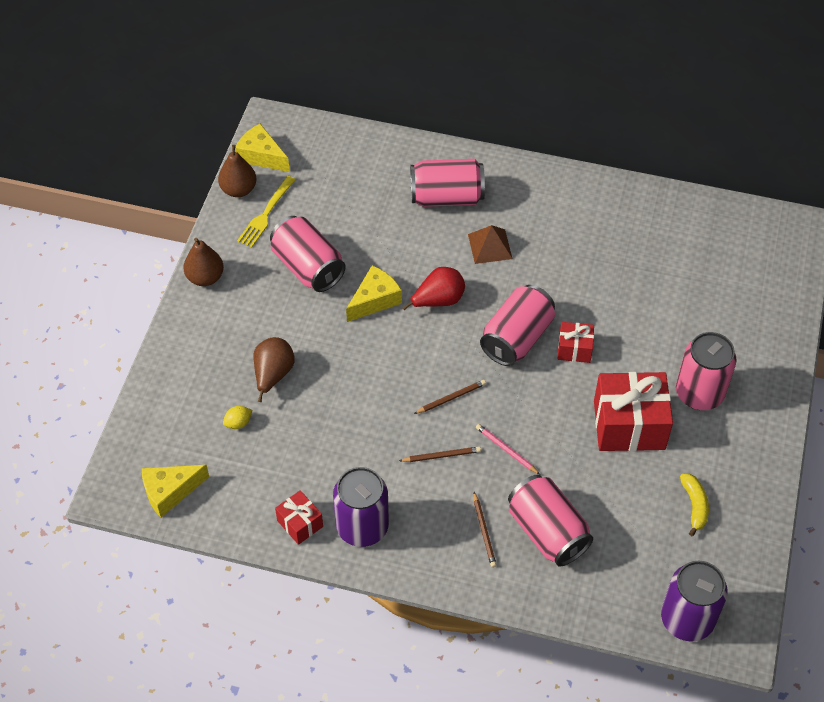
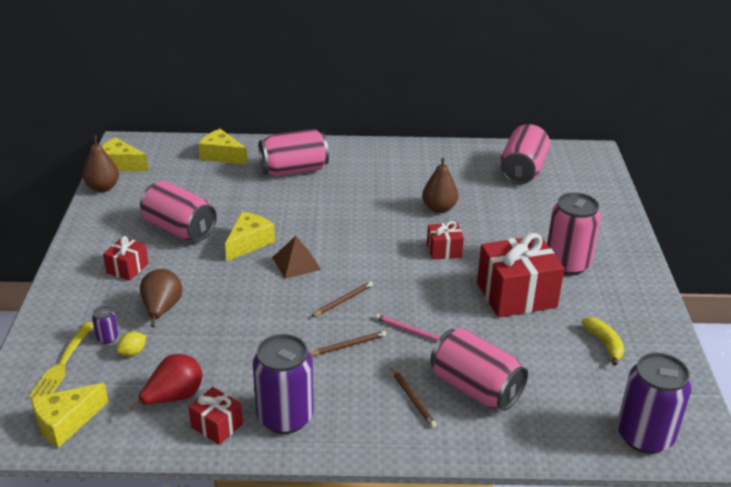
camera: 15 degrees left, 20 degrees down
brown pear [183,238,224,286] -> brown pear moved to [422,158,458,213]
yellow fork [237,176,296,248] -> yellow fork moved to [28,322,94,399]
red pear [402,267,465,311] -> red pear moved to [129,354,202,411]
brown pyramid [468,225,513,264] -> brown pyramid moved to [272,236,321,279]
pink can [480,285,555,366] -> pink can moved to [500,124,550,184]
none -> purple can [92,306,118,344]
none -> red gift [103,236,148,281]
none -> yellow cheese [198,129,248,165]

